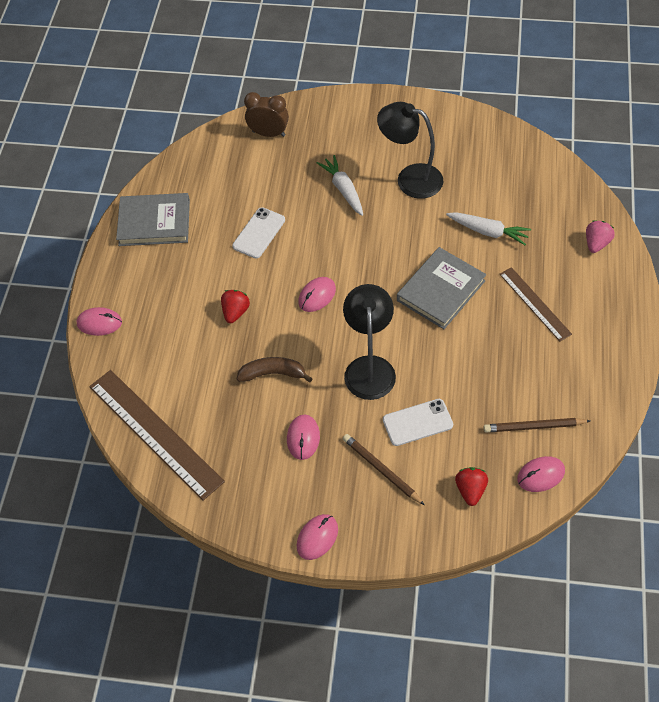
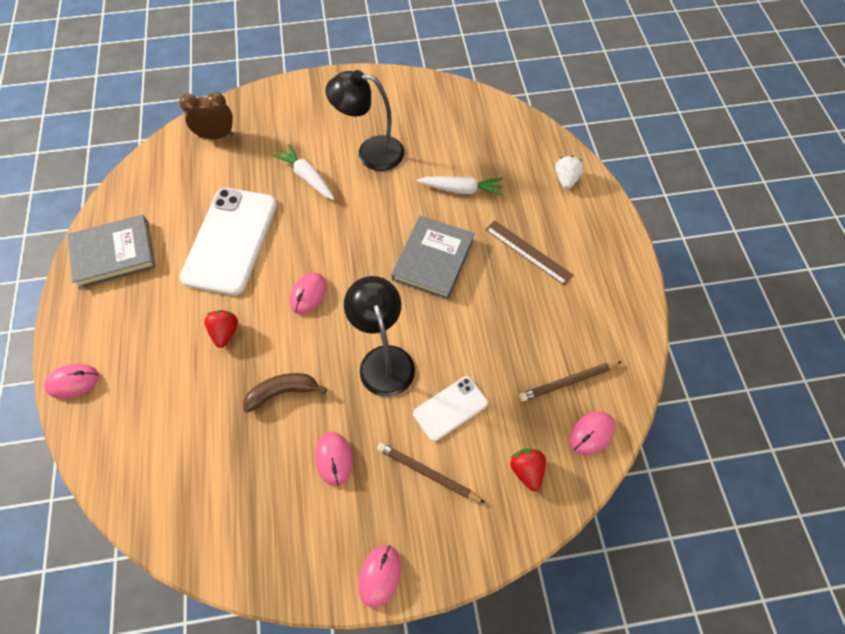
camera: 20 degrees left, 5 degrees up
brown ruler [89,370,225,501] -> none
white phone [232,207,285,258] -> white phone [180,188,277,295], size x1.92
pink strawberry [586,220,615,253] -> white strawberry [555,156,584,189]

